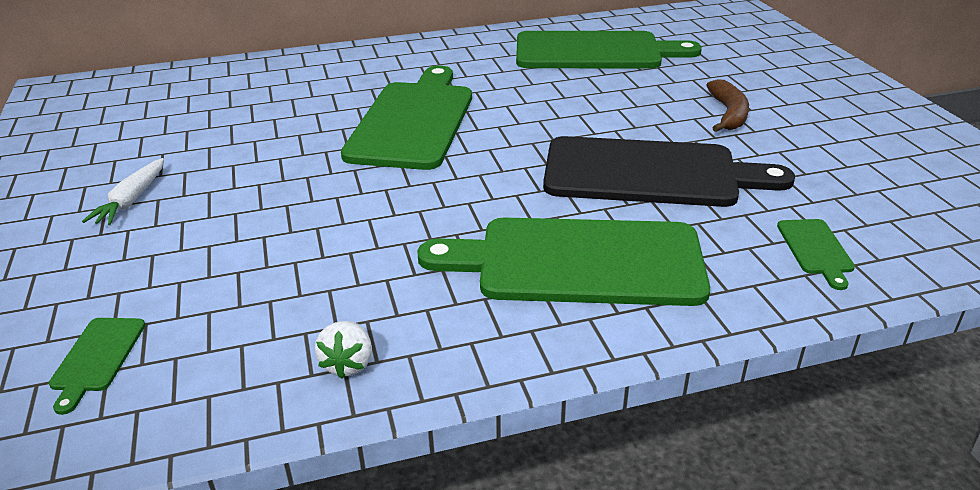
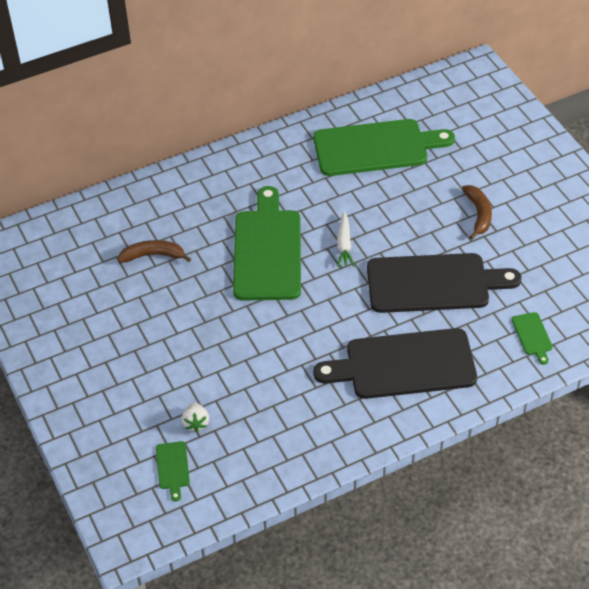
camera: 10 degrees left, 15 degrees up
white carrot [82,158,164,225] -> white carrot moved to [337,211,355,267]
white strawberry [315,321,372,379] -> white strawberry moved to [181,403,209,432]
green cutting board [417,217,710,306] -> black cutting board [314,328,477,399]
none -> brown banana [118,240,191,263]

